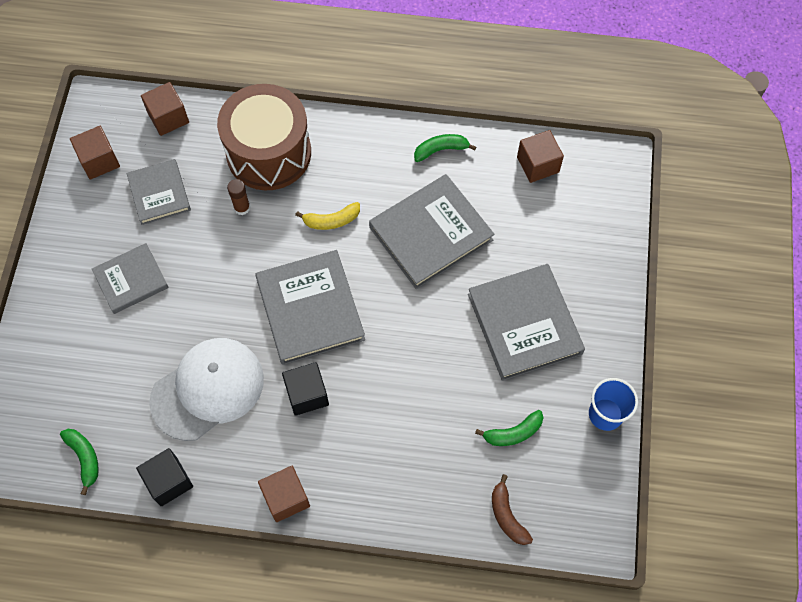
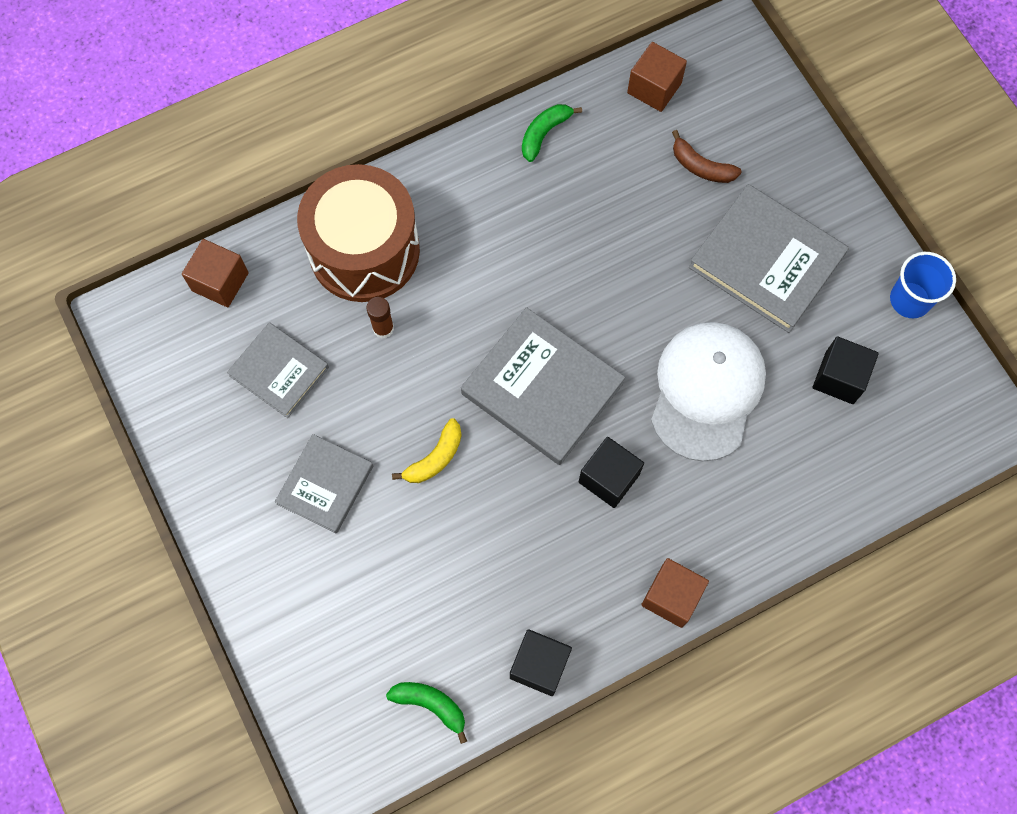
camera: 35 degrees left, 5 degrees up
brown cube [70,126,120,180] -> none
white cap [149,338,264,441] -> white cap moved to [651,322,766,462]
yellow banana [295,202,360,230] -> yellow banana moved to [392,418,462,483]
grey book [369,174,495,289] -> none
green banana [475,410,543,446] -> black cube [813,336,879,404]
brown banana [492,474,533,545] -> brown banana moved to [672,130,742,183]

